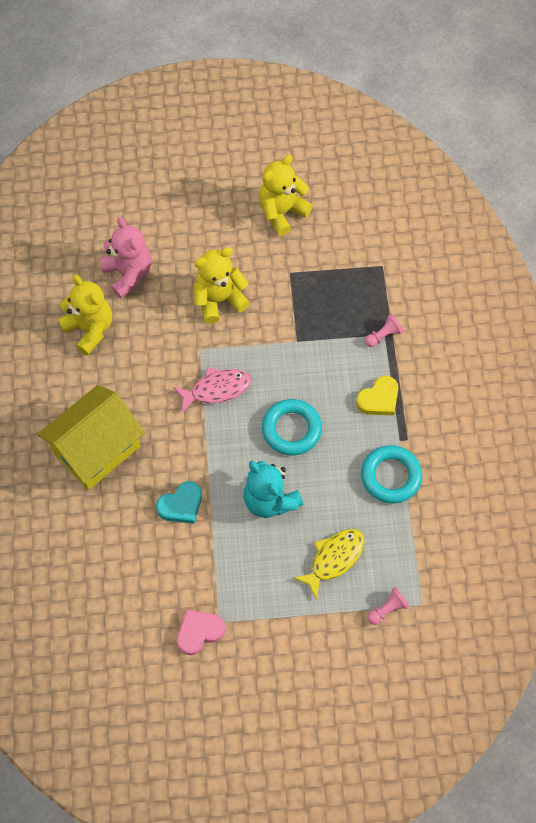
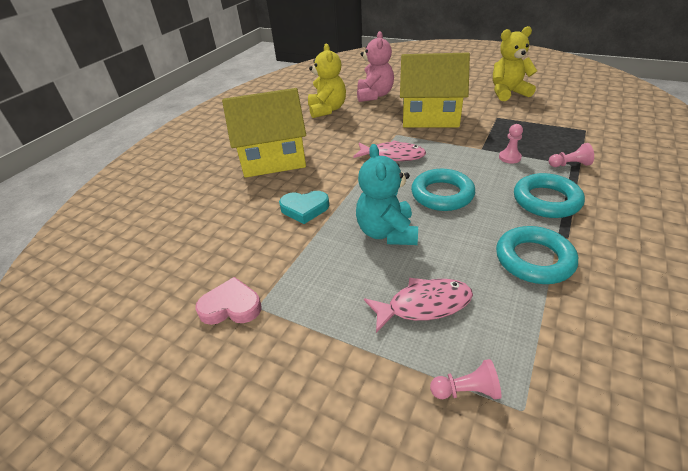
camera: 35 degrees right, 25 degrees down
yellow teddy bear [194,247,250,324] -> yellow house [400,53,470,127]
yellow fish [294,529,365,600] -> pink fish [364,278,473,333]
yellow heart [356,376,398,416] -> turquoise ring [514,173,585,218]
none -> pink pawn [499,124,523,163]

